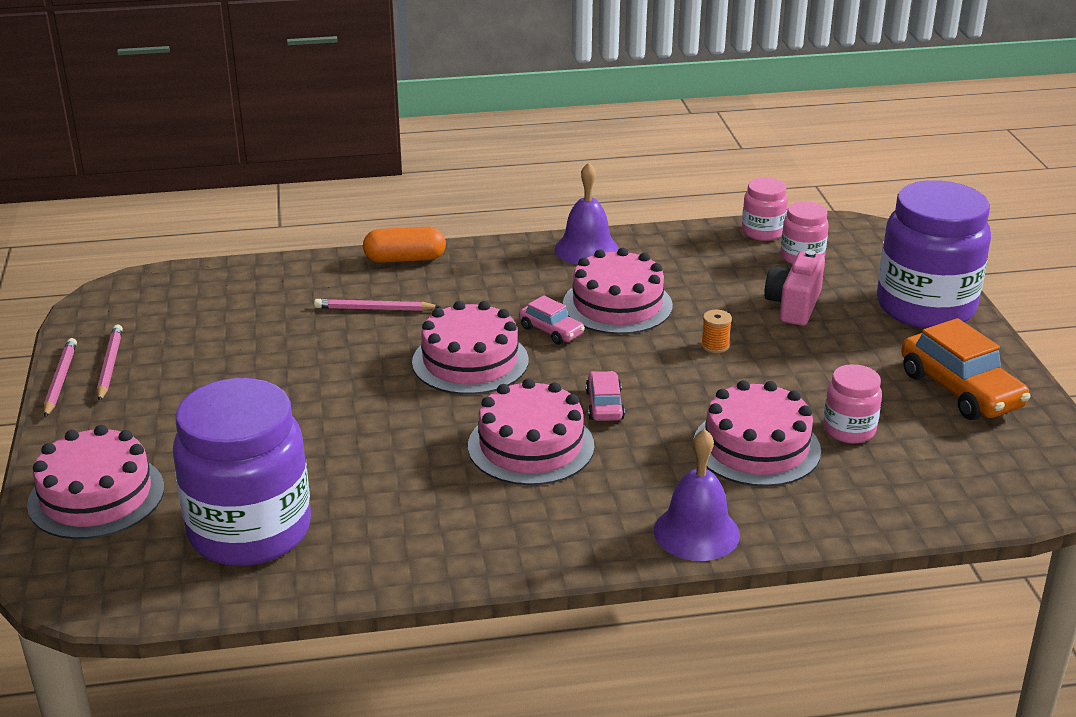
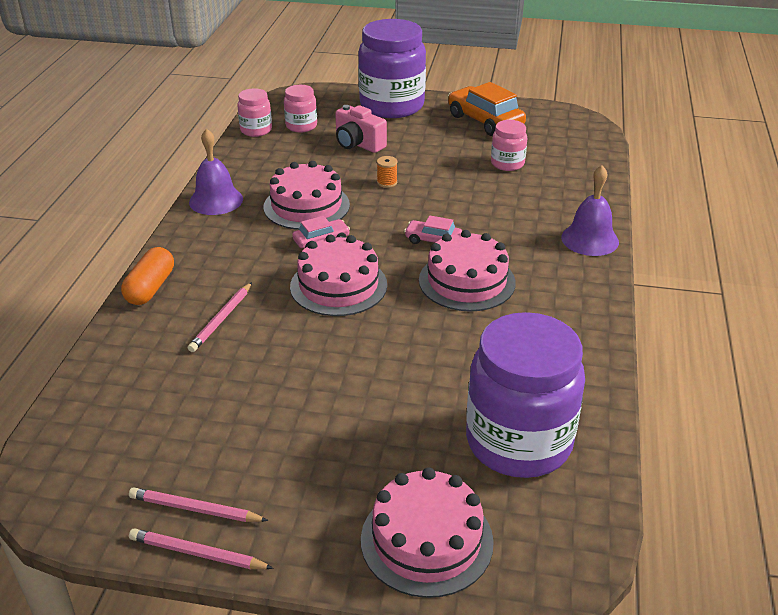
camera: 70 degrees left, 5 degrees up
pink cake [693,380,821,487] -> none
orange car [901,318,1031,420] -> orange car turned 120 degrees counterclockwise [448,82,526,136]

